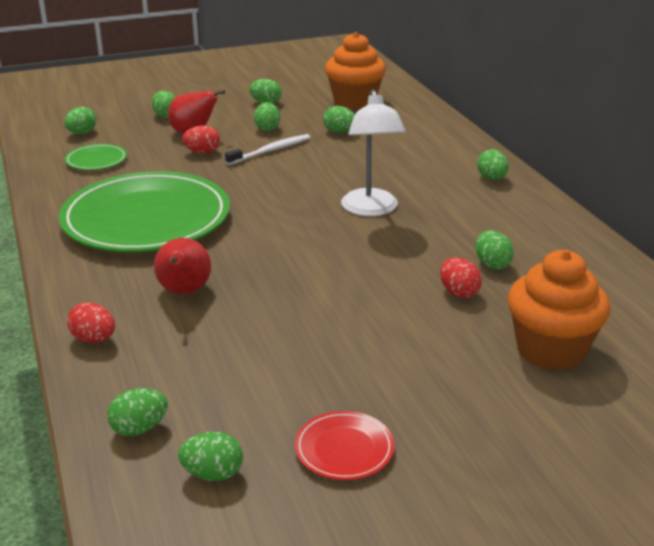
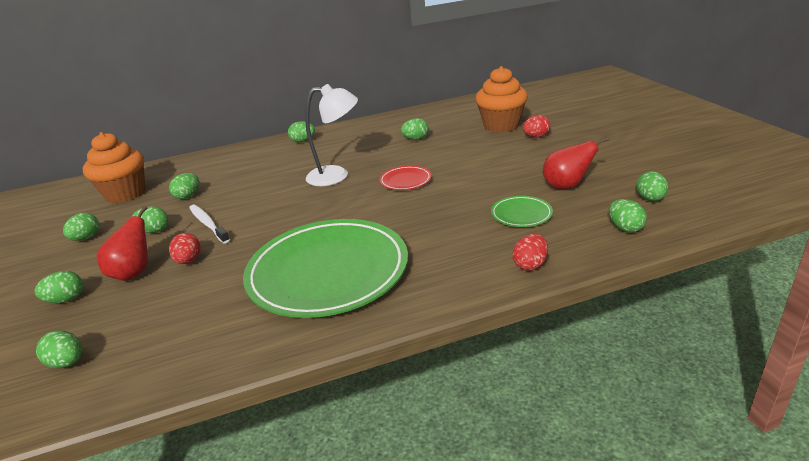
camera: 85 degrees left, 0 degrees up
green plate [65,144,127,170] -> green plate moved to [491,196,553,227]
red pear [154,238,211,294] -> red pear moved to [543,137,608,189]
red plate [295,411,394,480] -> red plate moved to [379,166,432,190]
red egg [440,257,482,298] -> red egg moved to [523,115,550,138]

